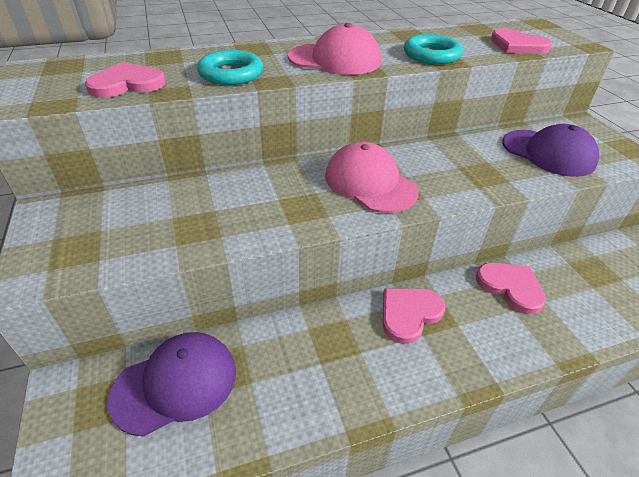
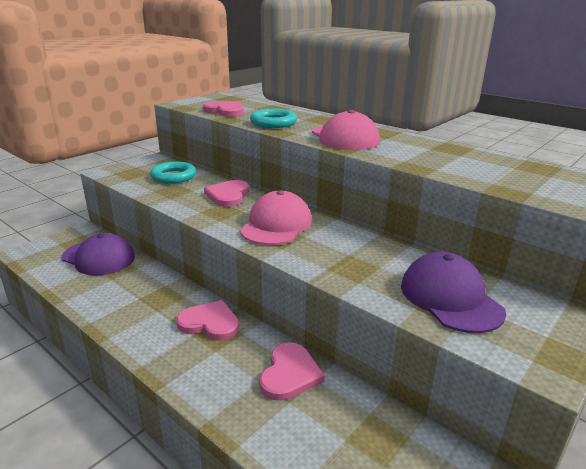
camera: 60 degrees right, 15 degrees down
turquoise ring [404,34,463,64] -> turquoise ring moved to [150,161,196,184]
pink heart [491,28,552,54] -> pink heart moved to [204,180,249,207]
purple cap [502,124,599,177] -> purple cap turned 150 degrees clockwise [401,252,506,333]

